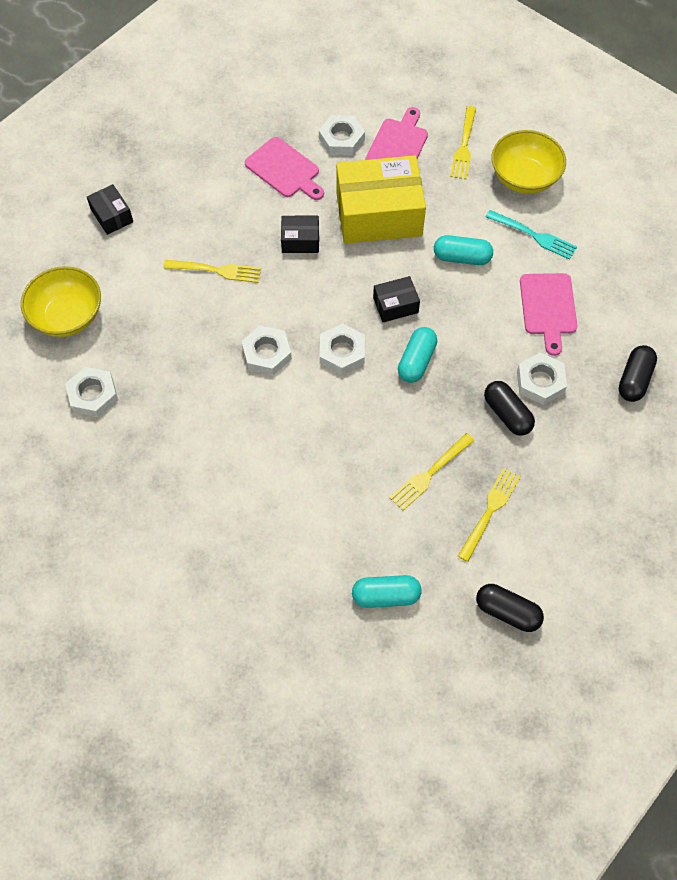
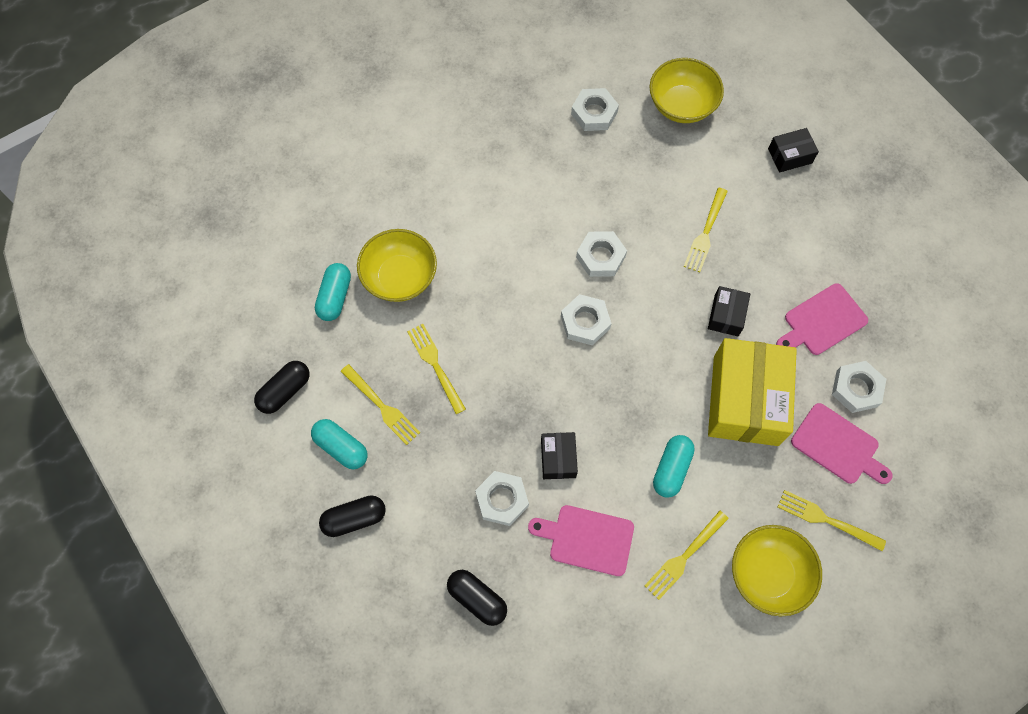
camera: 105 degrees right, 5 degrees up
black box [373,276,420,322] -> black box moved to [541,432,578,479]
turquoise capsule [398,327,437,383] -> turquoise capsule moved to [311,419,368,469]
black capsule [484,381,535,436] -> black capsule moved to [319,496,386,537]
turquoise fork [486,210,577,260] -> yellow fork [644,511,729,600]
none -> yellow bowl [357,229,437,302]

